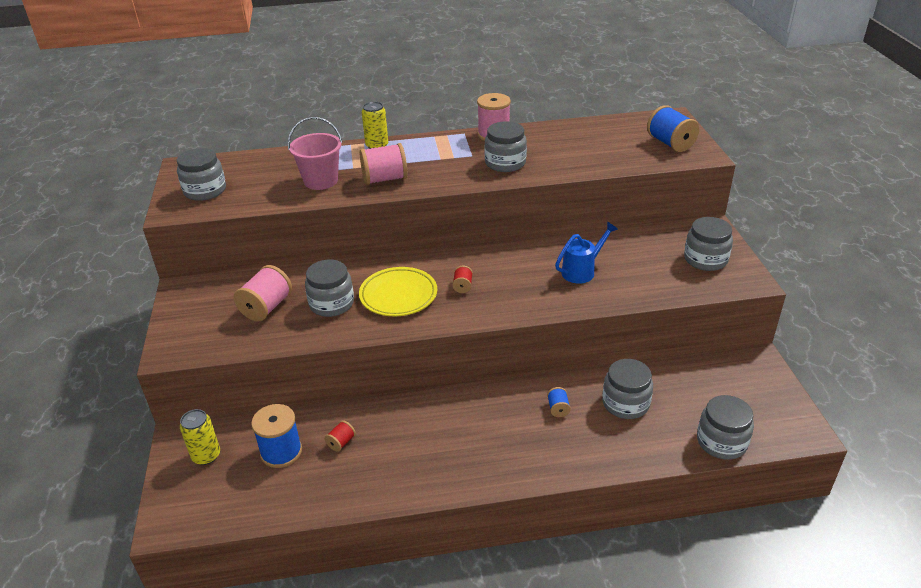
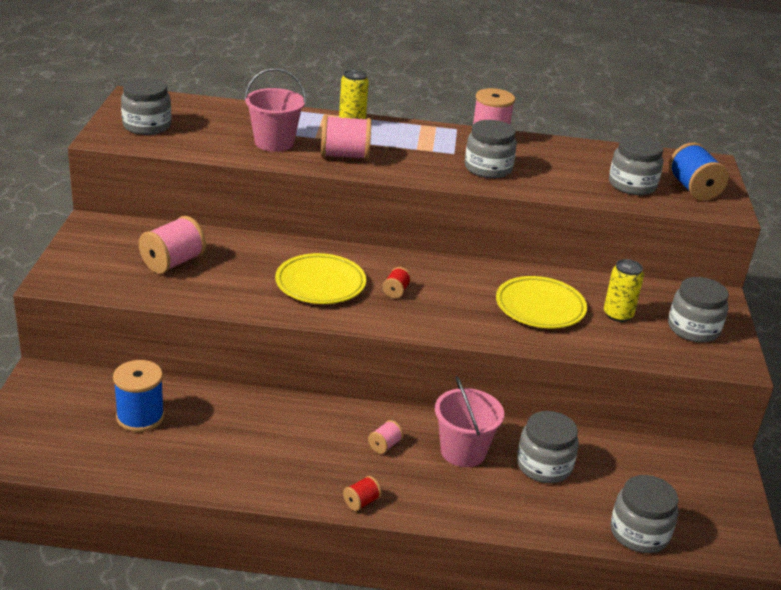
camera: 10 degrees right, 5 degrees down
yellow can [180,409,220,465] -> yellow can moved to [604,259,644,322]
grey jar [305,260,354,317] -> grey jar moved to [609,136,663,195]
red spool [325,420,356,452] -> red spool moved to [343,476,382,511]
blue spool [547,387,571,417] -> pink bucket [435,376,504,467]
blue watering can [555,222,618,284] -> yellow plate [496,276,587,328]
none -> pink spool [368,420,404,454]

